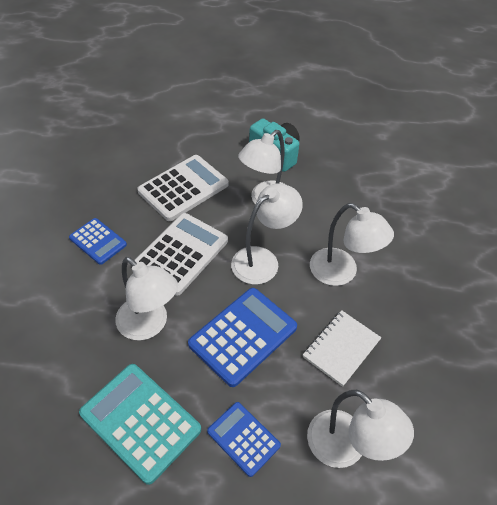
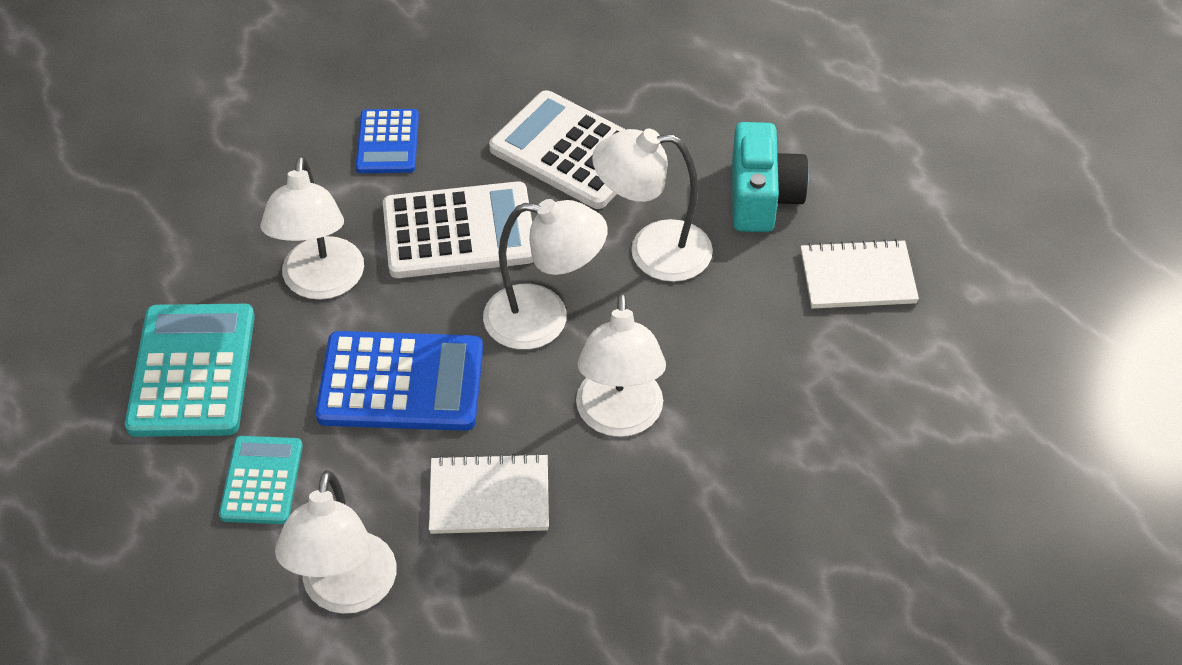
camera: 50 degrees right, 0 degrees up
white calculator [137,155,228,221] -> white calculator turned 150 degrees counterclockwise [489,90,626,209]
blue calculator [207,402,281,477] -> turquoise calculator [219,436,303,524]
none -> white notebook [801,239,919,309]

